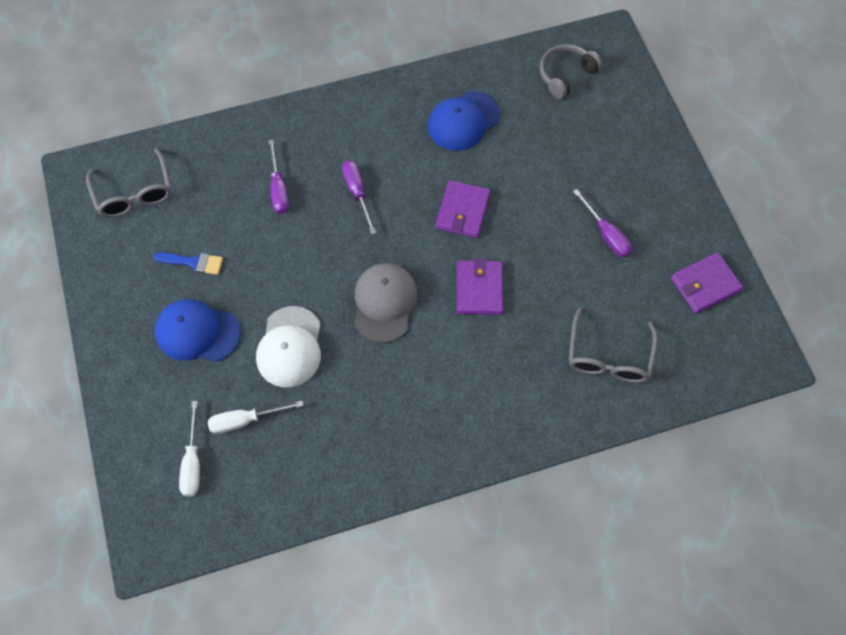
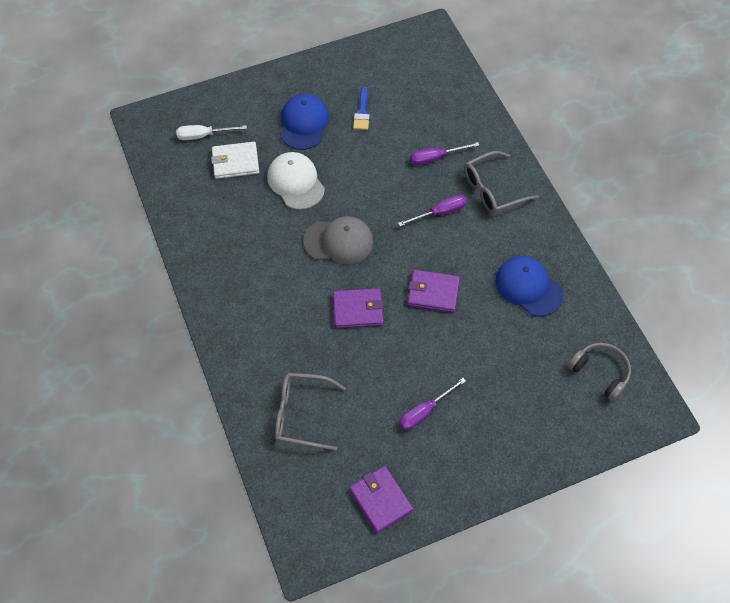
camera: 85 degrees right, 5 degrees down
grey glasses [86,148,171,218] -> grey glasses moved to [464,151,539,214]
white screwdriver [208,401,304,434] -> white wallet [211,142,259,179]
white cap [256,306,321,387] -> white cap turned 60 degrees clockwise [267,152,325,210]

